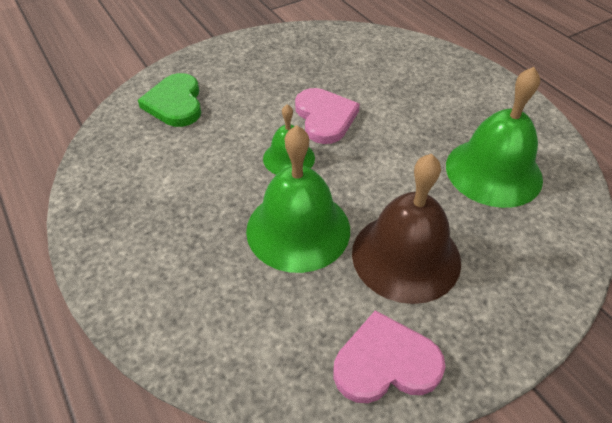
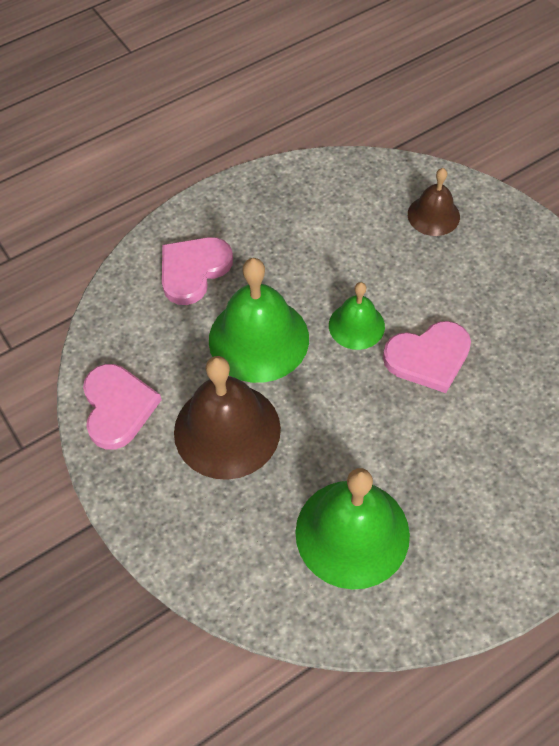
camera: 90 degrees right, 10 degrees up
green heart [138,73,201,127] -> brown bell [408,168,460,236]
none -> pink heart [162,237,233,305]

